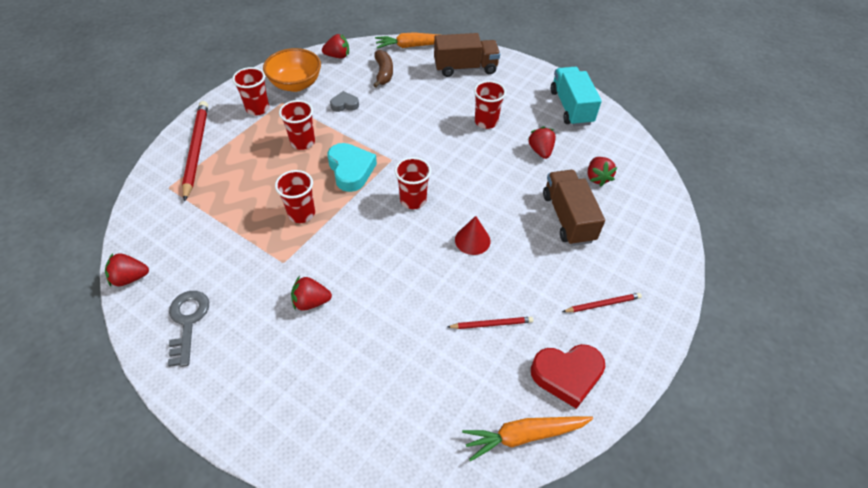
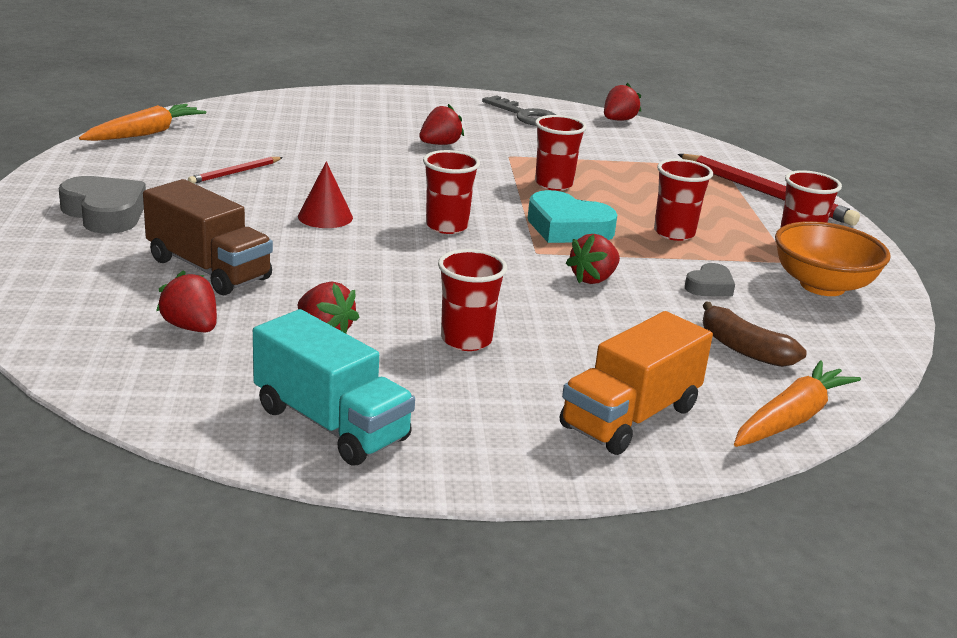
camera: 140 degrees right, 25 degrees down
red strawberry [322,34,349,58] -> red strawberry moved to [566,234,620,284]
brown truck [434,33,500,77] -> orange truck [560,311,713,455]
red heart [531,344,605,409] -> none
red pencil [562,293,642,312] -> grey heart [59,176,146,234]

